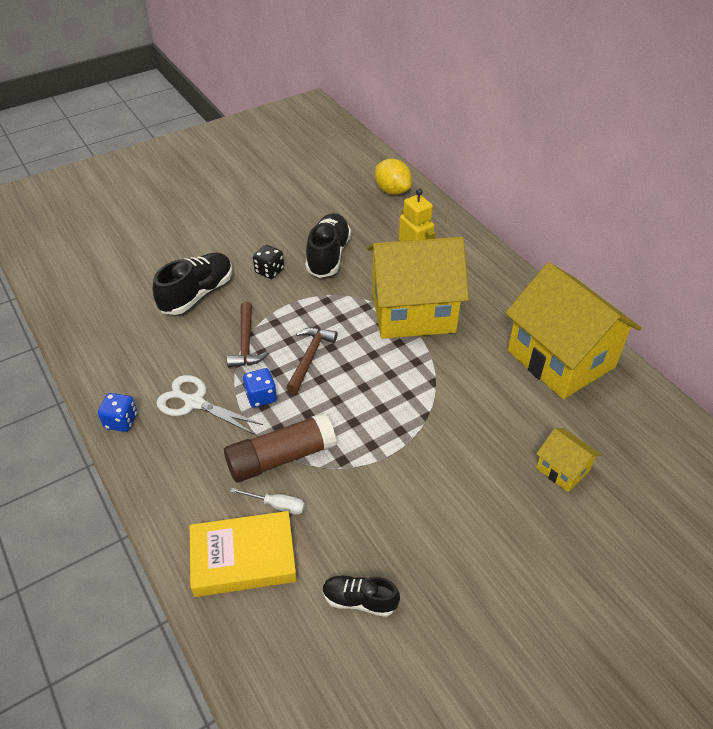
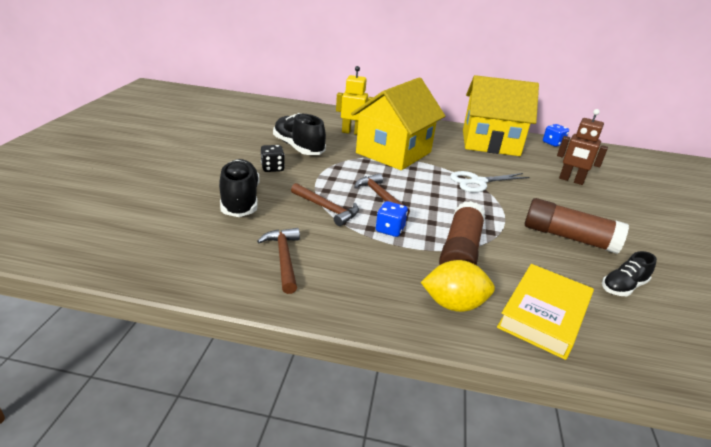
camera: 50 degrees left, 15 degrees down
blue dice [98,393,137,432] -> blue dice moved to [543,124,569,147]
white scissors [156,375,263,435] -> white scissors moved to [450,171,530,193]
white screwdriver [230,488,305,515] -> none
yellow lemon [375,159,412,195] -> yellow lemon moved to [421,260,495,312]
yellow house [536,428,601,492] -> brown robot [557,109,608,185]
none -> brown hammer [257,228,300,294]
none -> brown glue stick [525,198,629,254]

